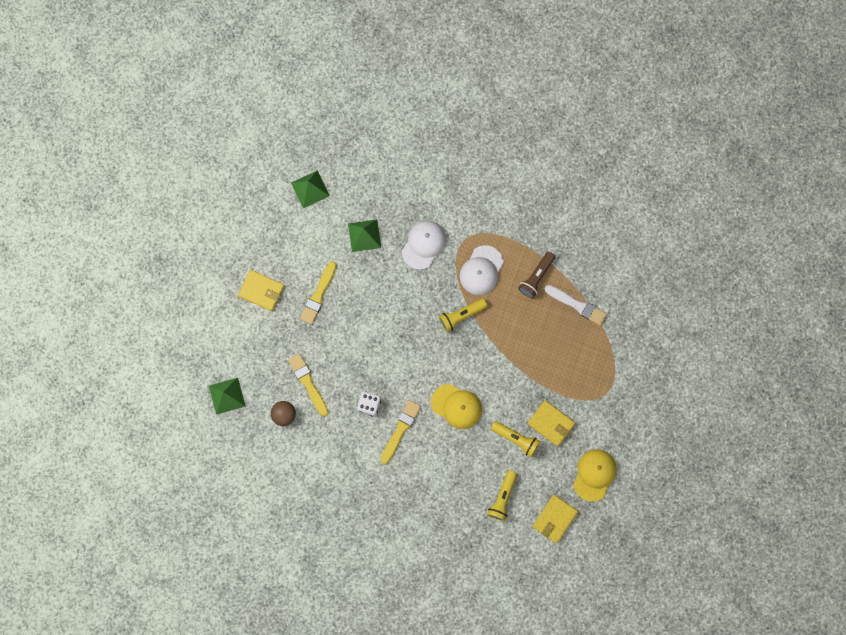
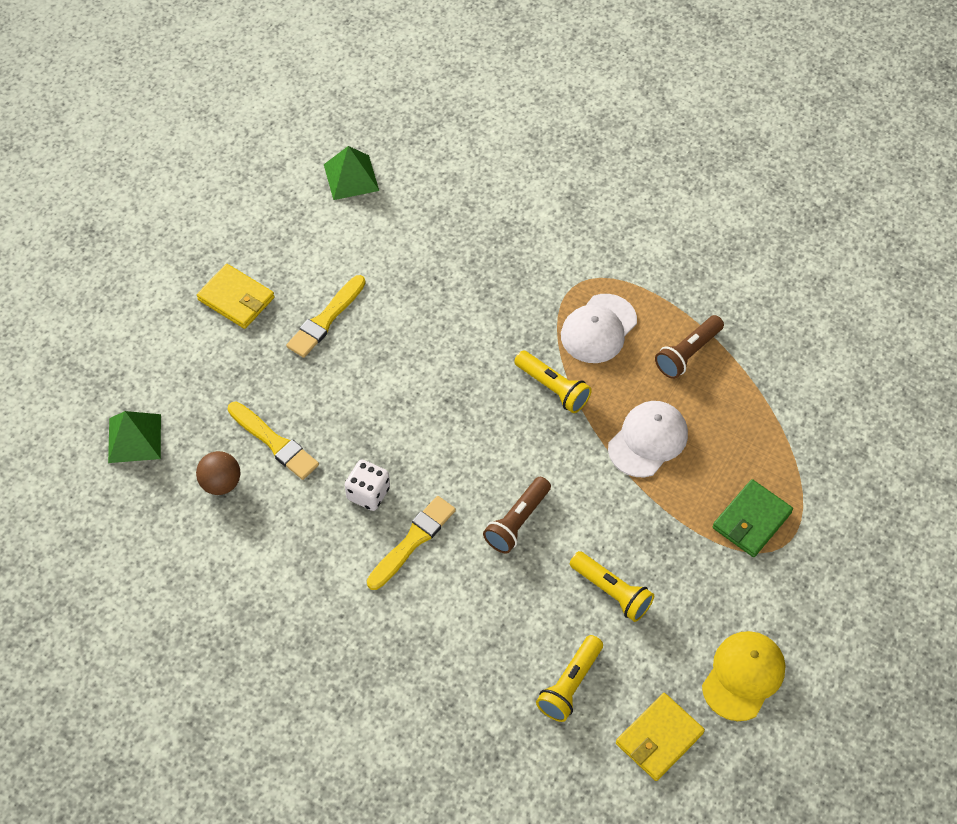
camera: 10 degrees right, 20 degrees down
yellow brush [288,353,328,416] -> yellow brush turned 150 degrees clockwise [228,402,319,480]
green pyramid [348,219,381,252] -> none
white cap [402,221,446,270] -> white cap moved to [608,401,688,477]
yellow cap [431,384,482,429] -> brown flashlight [483,477,551,553]
yellow flashlight [439,298,487,332] -> yellow flashlight turned 120 degrees counterclockwise [514,351,592,413]
yellow wallet [527,400,575,446] -> none
white brush [545,285,607,326] -> none
none -> green wallet [713,479,793,557]

